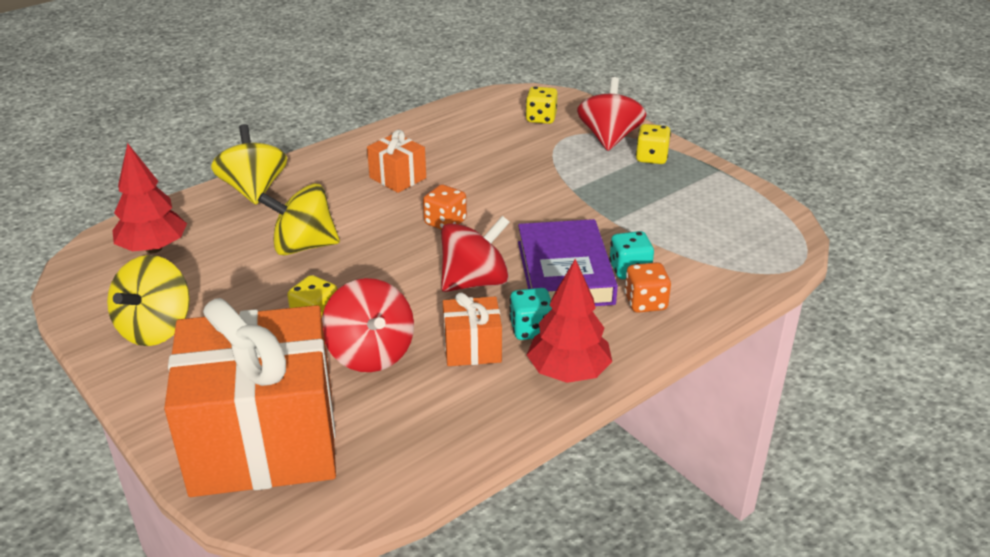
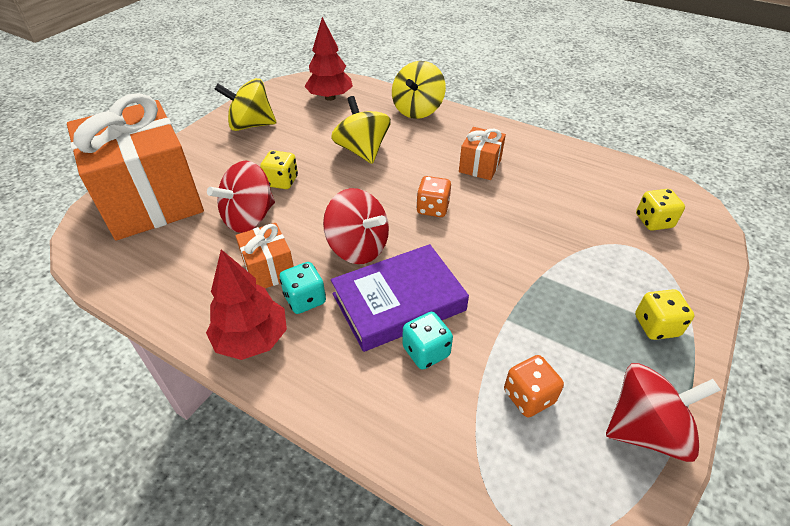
camera: 70 degrees right, 10 degrees up
yellow spinning top [211,124,287,205] -> yellow spinning top turned 150 degrees clockwise [392,61,446,119]
red spinning top [577,77,646,151] -> red spinning top moved to [606,363,721,462]
orange dice [624,262,671,313] -> orange dice moved to [504,355,564,417]

